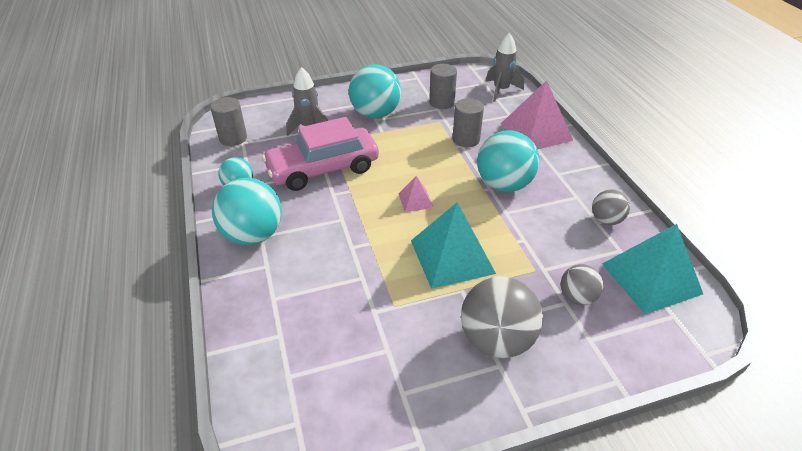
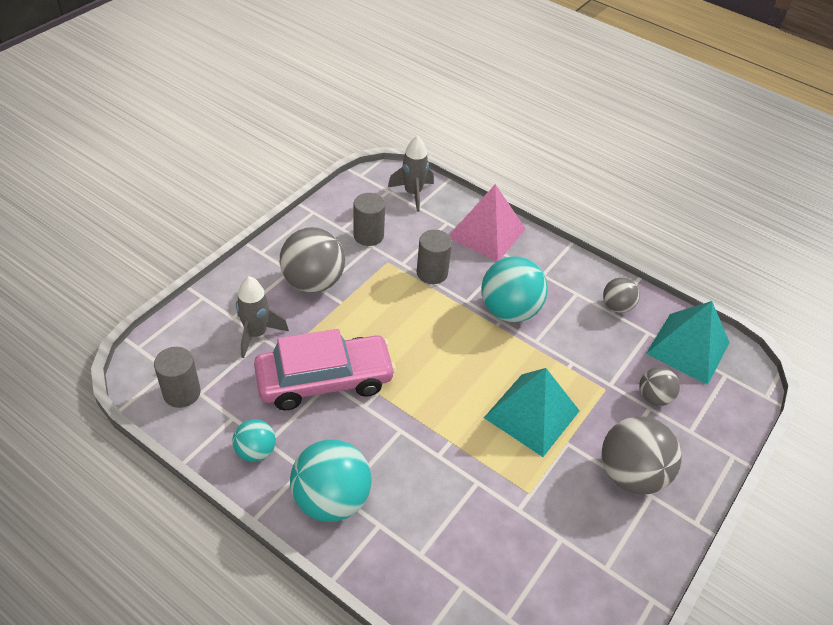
camera: 40 degrees left, 5 degrees up
pink car [262,117,379,191] -> pink car turned 135 degrees counterclockwise [254,329,396,410]
turquoise ball [349,64,401,118] -> grey ball [280,227,345,293]
pink pyramid [398,176,433,212] -> none

